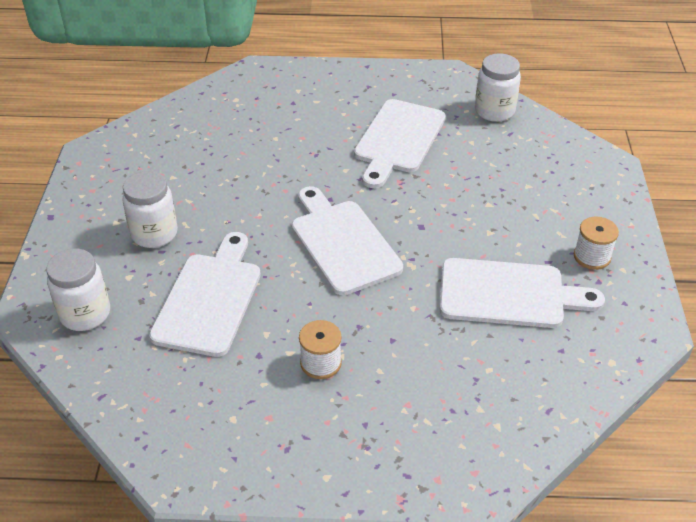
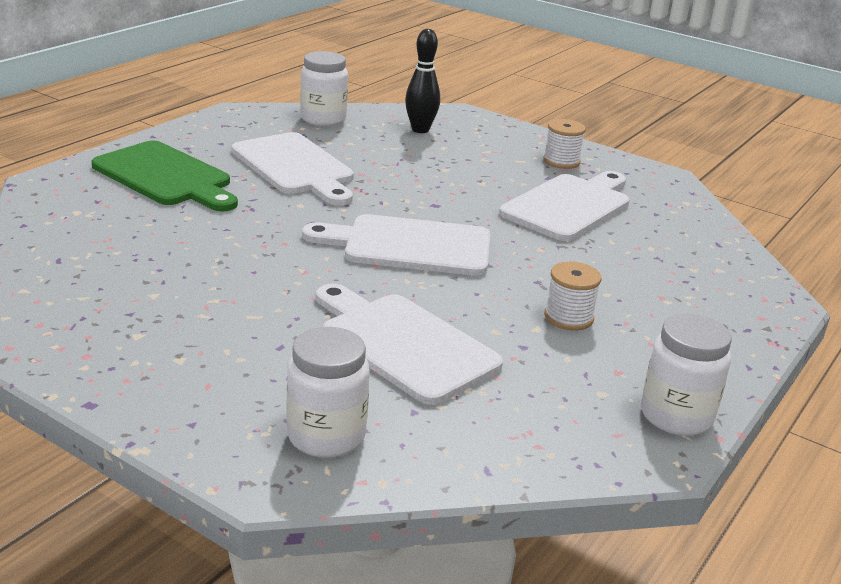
camera: 60 degrees left, 15 degrees down
white jar [122,171,178,248] -> white jar moved to [641,313,732,436]
none -> green cutting board [91,140,238,212]
none -> black bowling pin [405,29,440,133]

